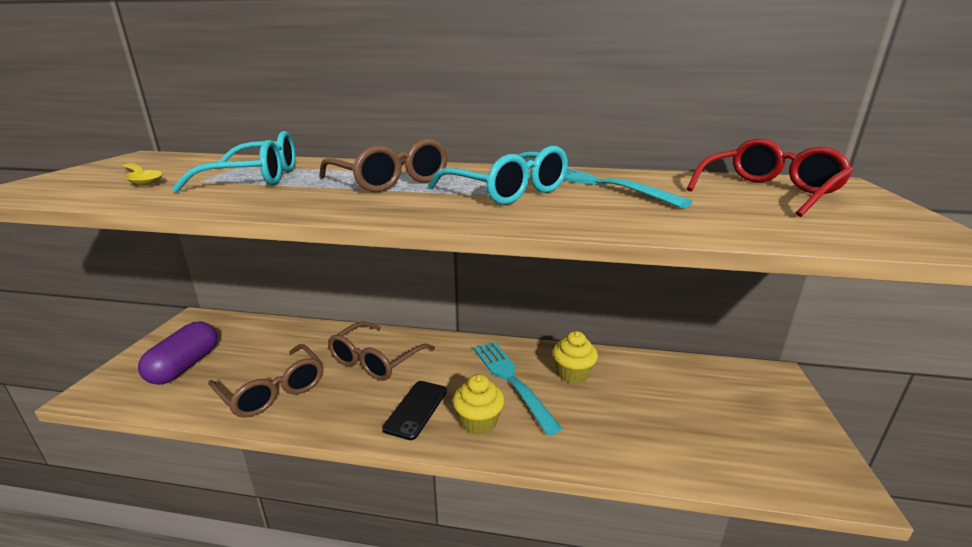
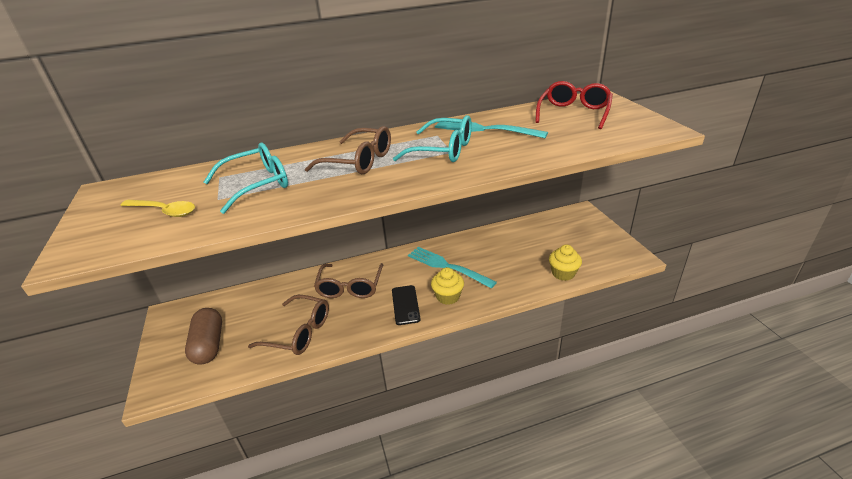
camera: 25 degrees left, 10 degrees up
purple capsule [138,321,218,385] -> brown capsule [185,308,222,365]
yellow cupcake [552,331,598,384] -> yellow cupcake moved to [549,245,582,281]

